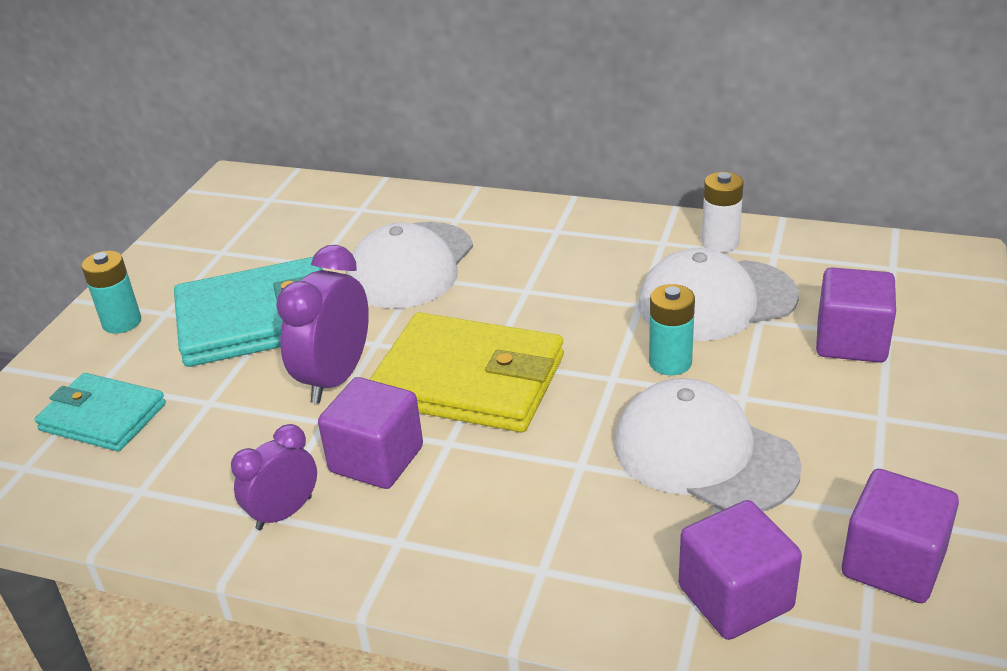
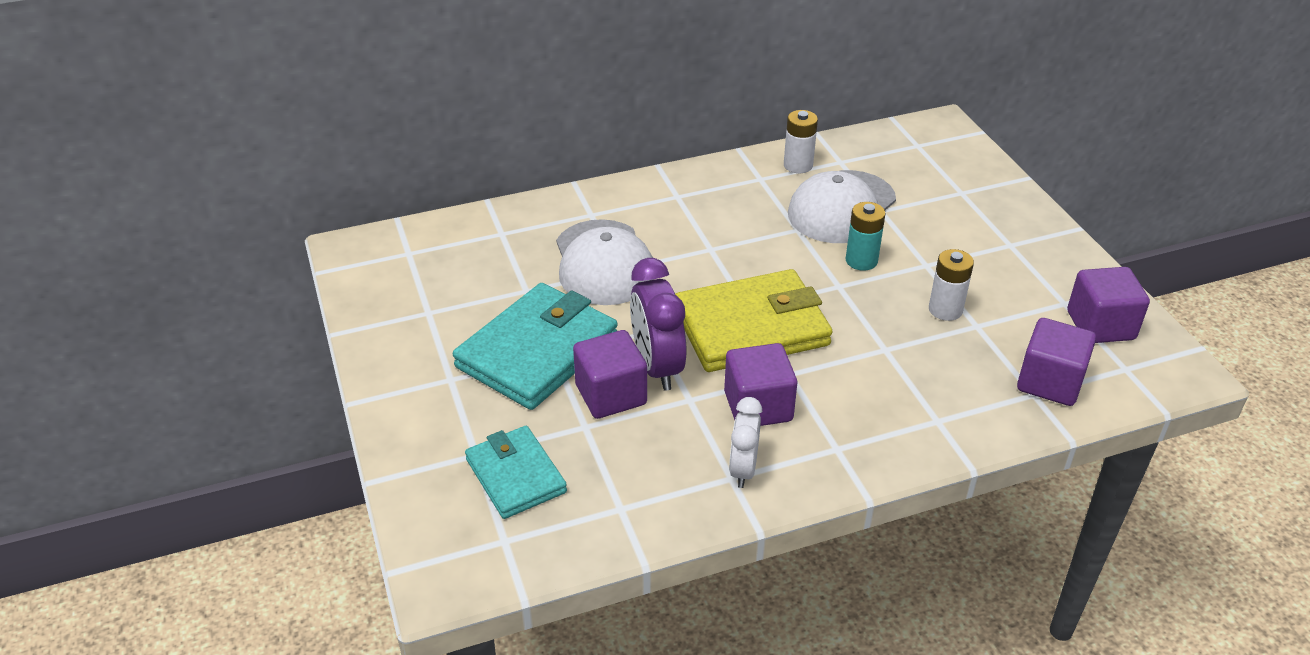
camera: 40 degrees left, 5 degrees up
turquoise wallet [34,373,166,451] -> turquoise wallet turned 75 degrees clockwise [465,426,567,519]
turquoise battery [81,251,141,334] -> none
purple clock [231,424,317,530] -> white clock [729,397,762,488]
white cap [614,378,802,511] -> white battery [929,249,974,321]
purple cube [816,267,896,363] -> purple cube moved to [573,330,647,419]

